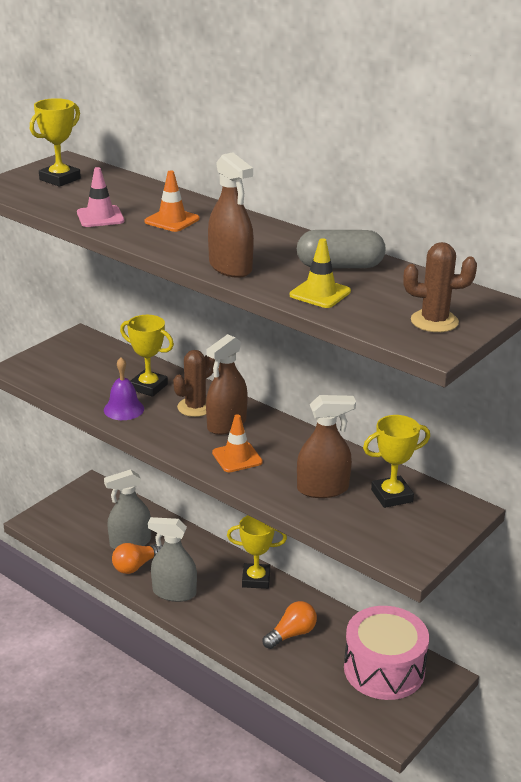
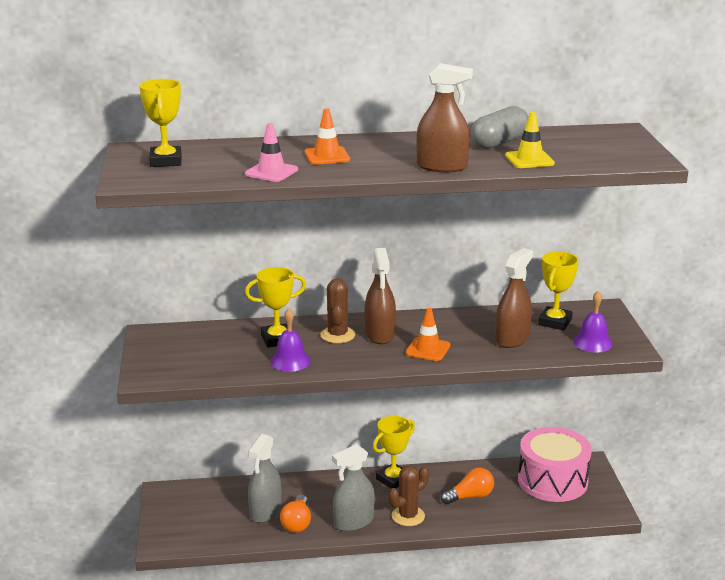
camera: 45 degrees left, 5 degrees down
orange light bulb [263,601,317,649] -> orange light bulb turned 60 degrees clockwise [441,467,494,505]
brown cactus [403,242,477,332] -> brown cactus moved to [389,465,429,526]
none -> purple bell [573,291,613,353]

